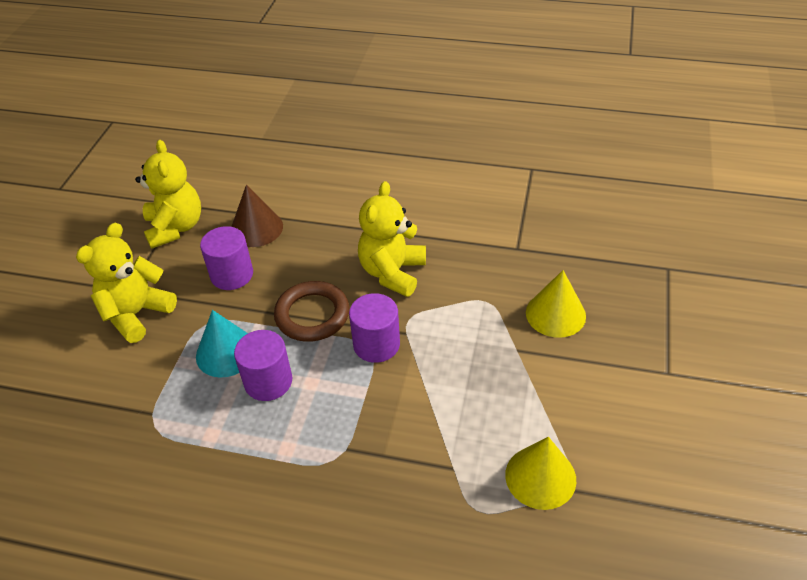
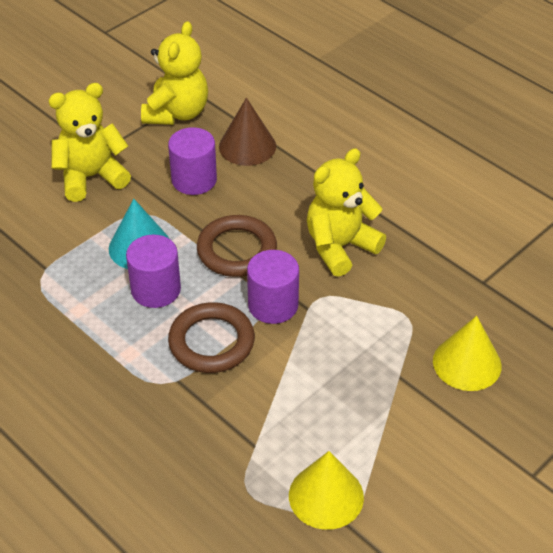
camera: 30 degrees right, 0 degrees up
none -> brown ring [168,302,255,373]

